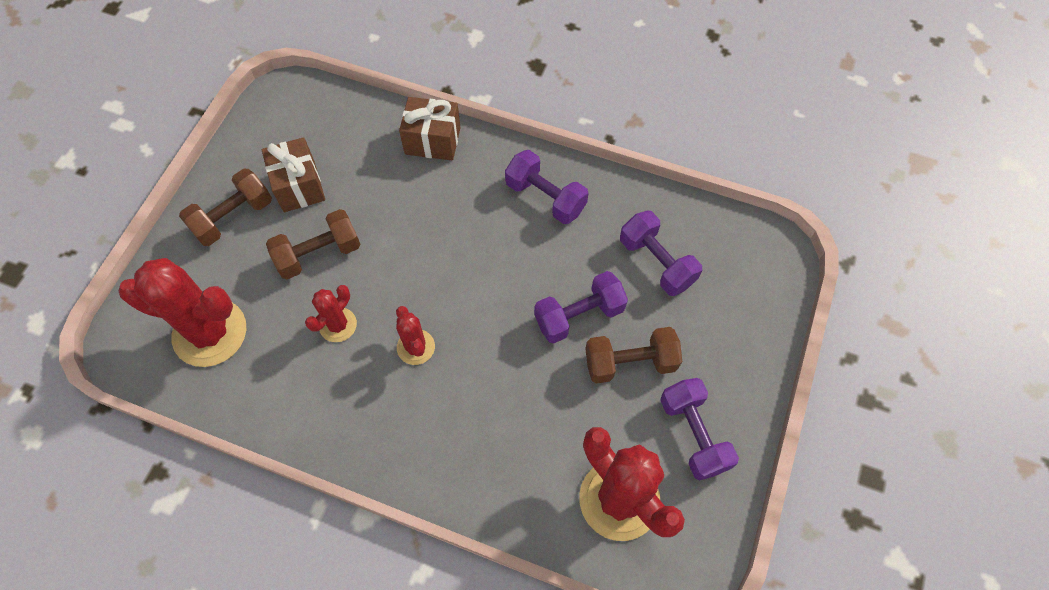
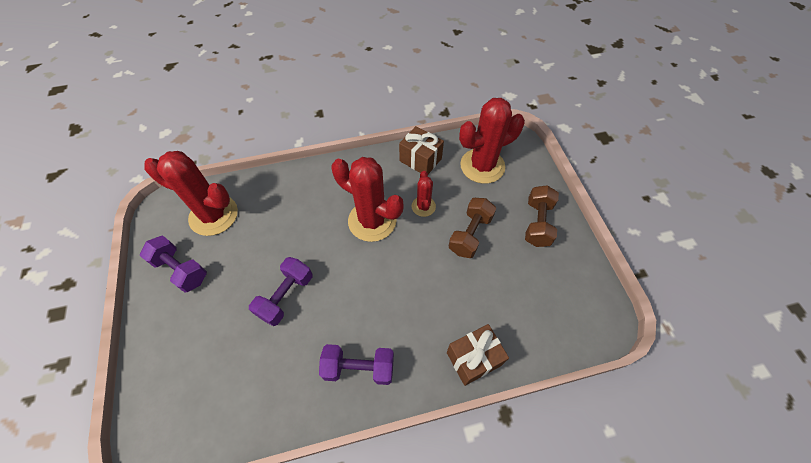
camera: 145 degrees right, 5 degrees down
brown gift [262,137,325,212] -> brown gift moved to [399,126,444,174]
red cactus [396,306,435,365] -> red cactus [332,157,403,242], size x1.95
brown dumbbell [585,327,682,384] -> none
purple dumbbell [620,211,702,296] -> none

